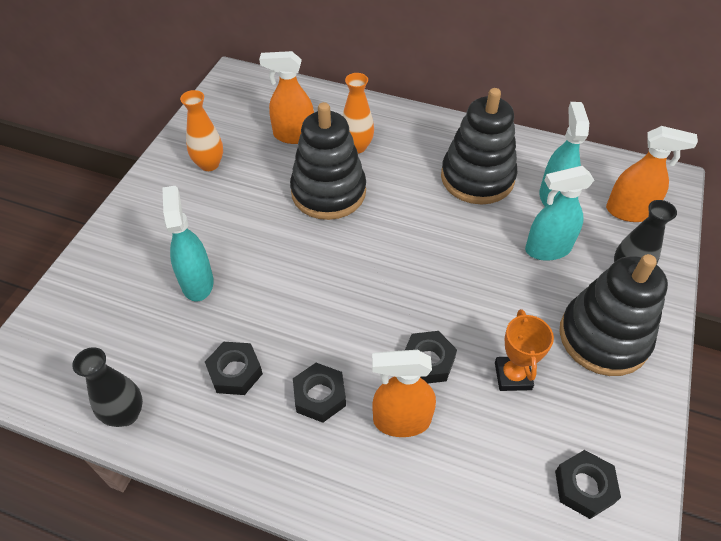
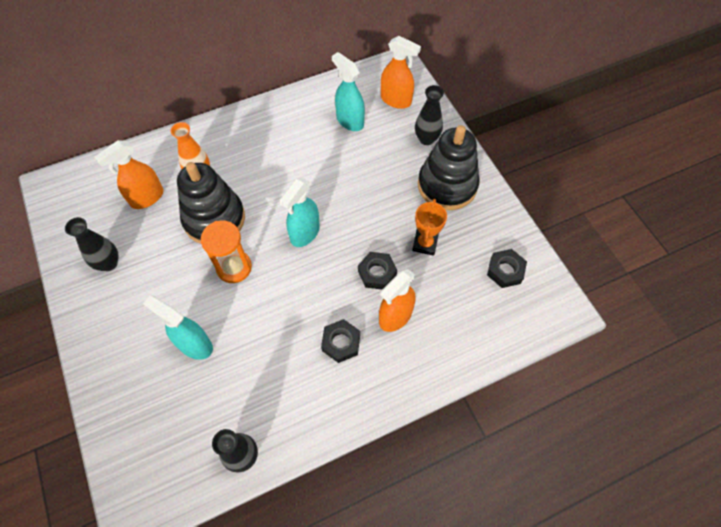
camera: 45 degrees left, 10 degrees up
orange vase [180,90,223,171] -> black vase [65,217,118,271]
black nut [205,342,263,395] -> none
black stacking toy [441,88,517,205] -> none
orange trophy [495,309,554,391] -> orange trophy turned 60 degrees clockwise [412,199,447,256]
turquoise spray bottle [525,166,594,261] -> turquoise spray bottle moved to [280,178,320,247]
orange spray bottle [606,126,698,222] -> orange spray bottle turned 60 degrees clockwise [381,36,421,109]
none -> orange hourglass [201,220,252,283]

